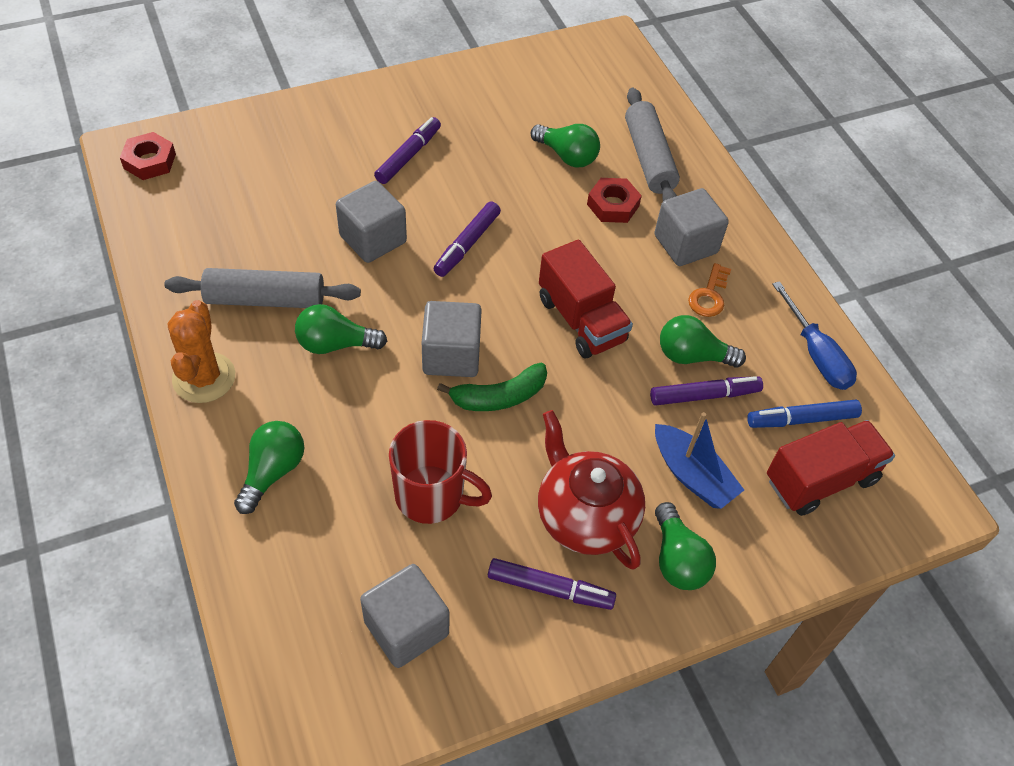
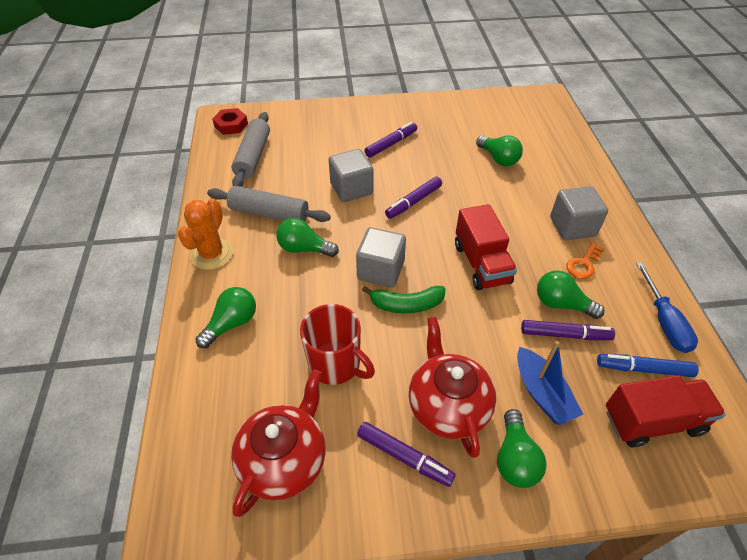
camera: 20 degrees right, 5 degrees down
grey cube [360,564,450,668] -> red teapot [231,369,326,517]
red nut [587,178,642,223] -> none
grey rolling pin [625,88,680,201] -> grey rolling pin moved to [231,112,270,187]

